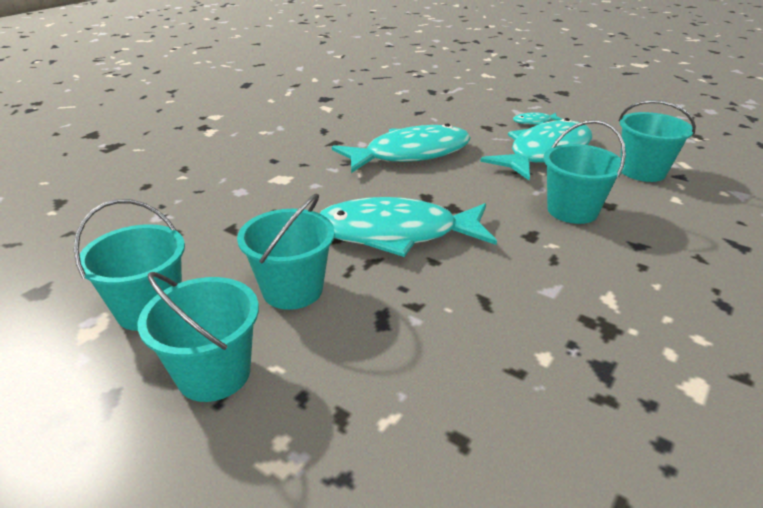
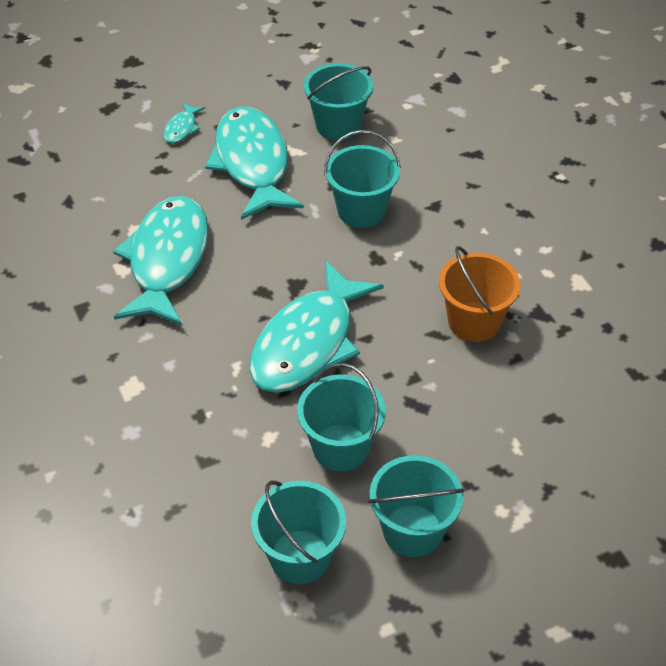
camera: 60 degrees left, 15 degrees up
none -> orange bucket [439,246,521,342]

